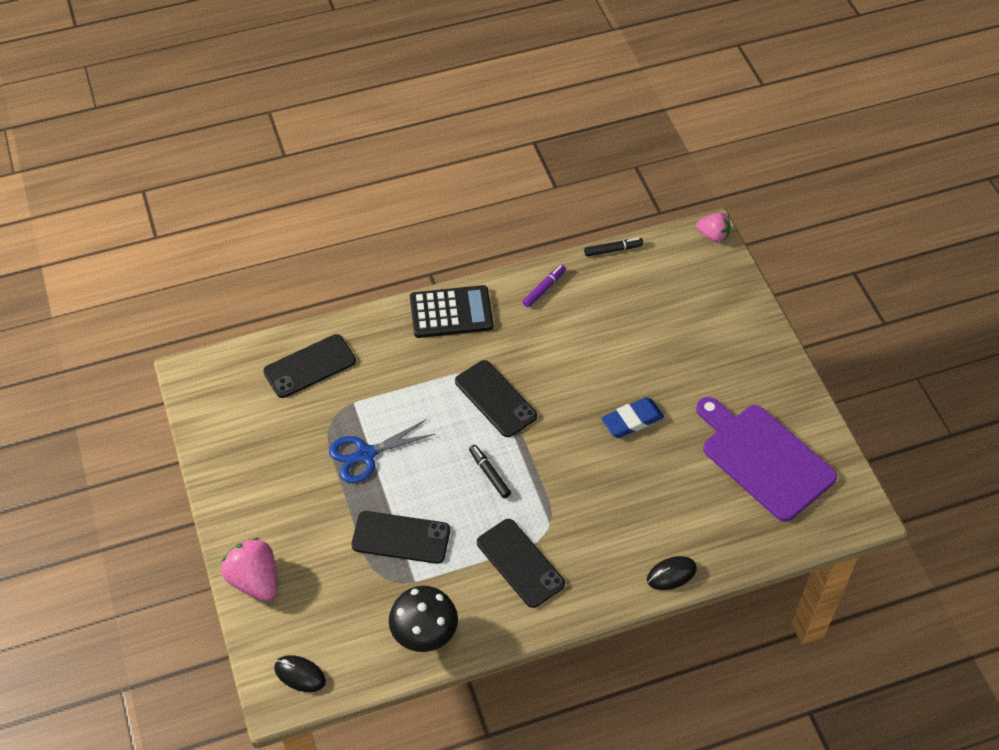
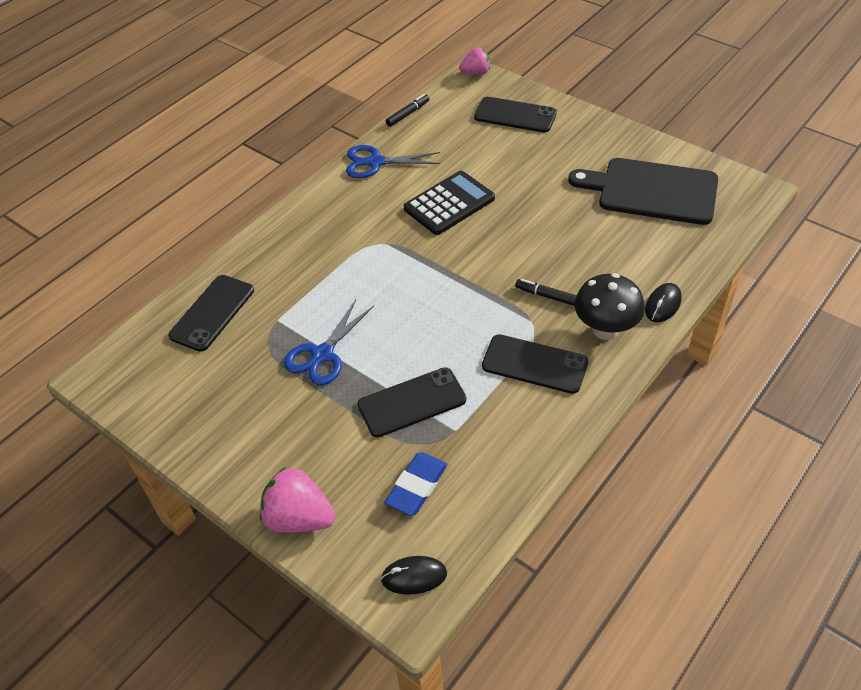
camera: 30 degrees left, 5 degrees down
black mushroom [389,586,458,652] -> black mushroom moved to [574,273,645,340]
black calculator [410,285,493,338] -> black calculator moved to [404,171,495,235]
black phone [455,360,537,437] -> black phone moved to [474,97,557,133]
black marker [469,445,511,498] -> black marker moved to [515,279,577,306]
purple marker [522,264,566,307] -> blue scissors [346,145,440,178]
blue eraser [601,397,664,438] -> blue eraser moved to [384,452,448,516]
purple cutting board [696,397,837,522] -> black cutting board [568,158,718,225]

